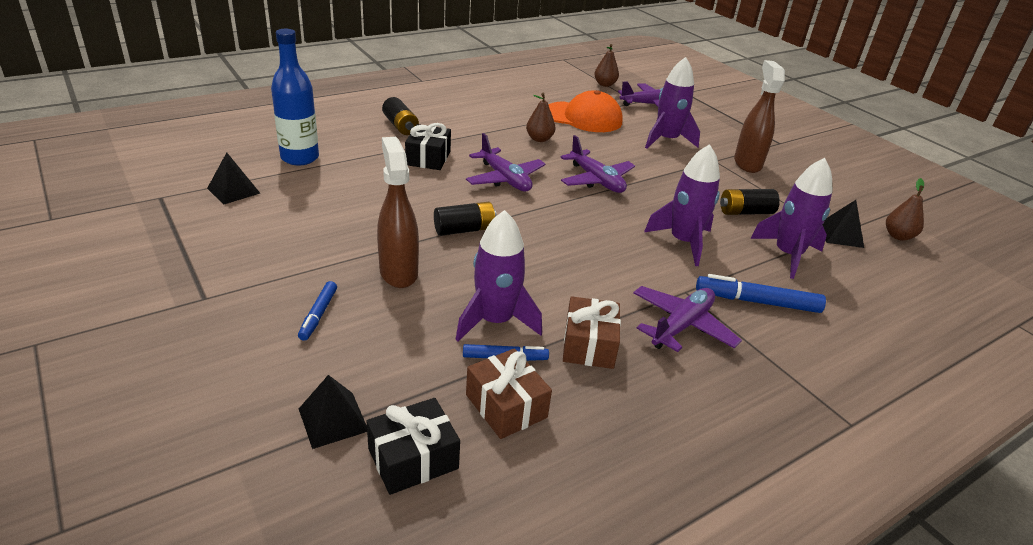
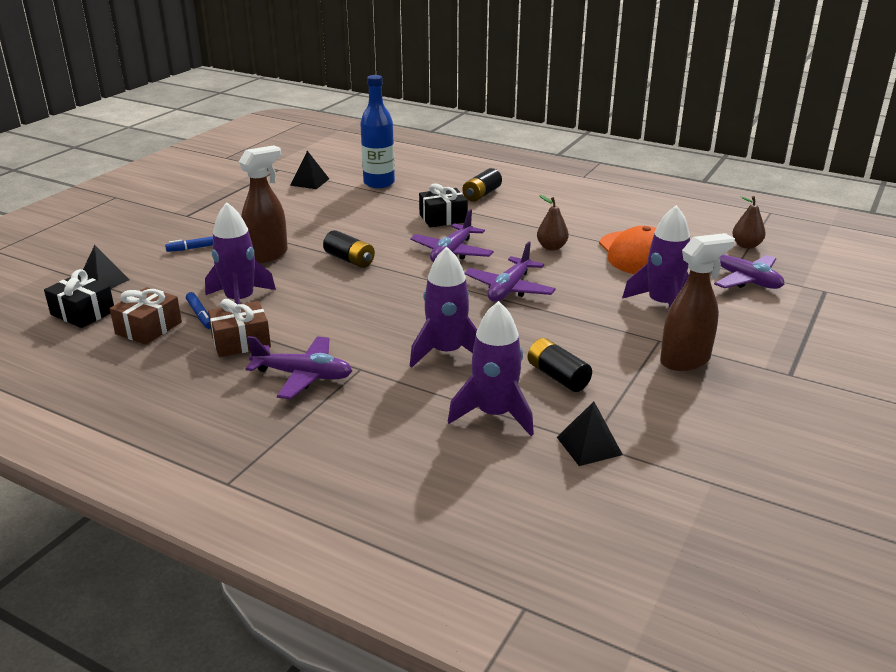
camera: 65 degrees right, 5 degrees down
blue marker [696,274,826,313] -> none
brown pear [886,178,924,241] -> none

